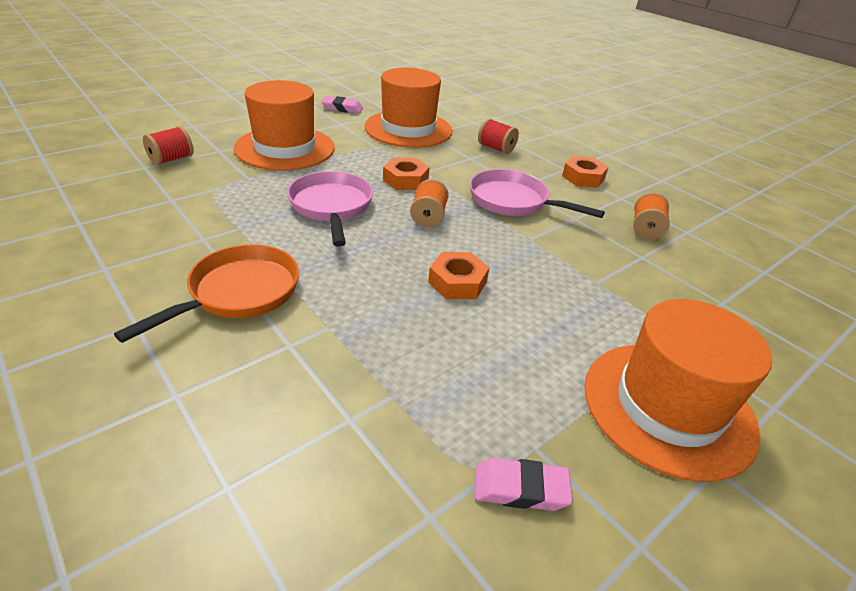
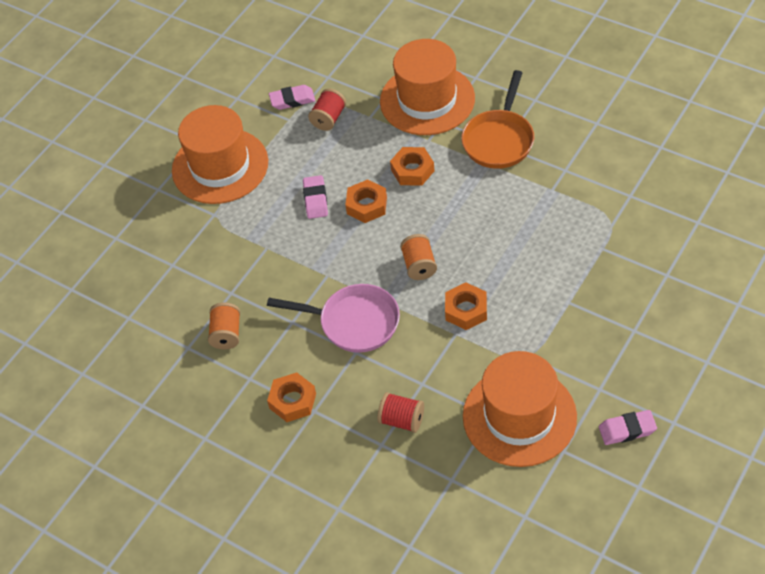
camera: 170 degrees right, 15 degrees up
red spool [143,126,194,165] -> red spool moved to [308,89,346,131]
orange hat [234,80,335,170] -> orange hat moved to [380,39,475,135]
pink pan [287,171,373,247] -> none
none -> pink eraser [303,175,328,219]
none -> orange nut [390,147,434,186]

